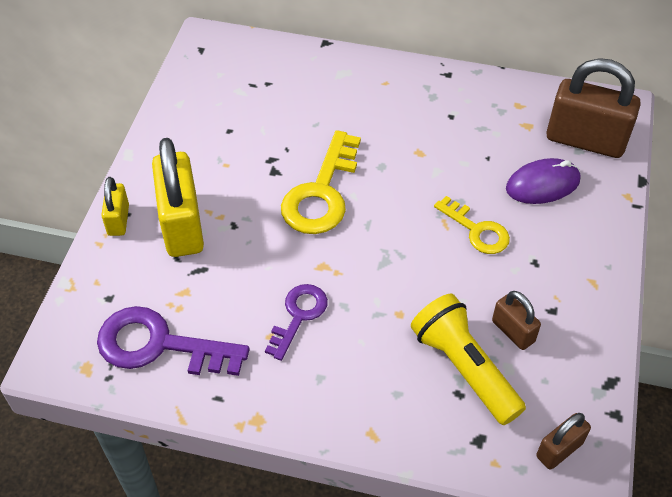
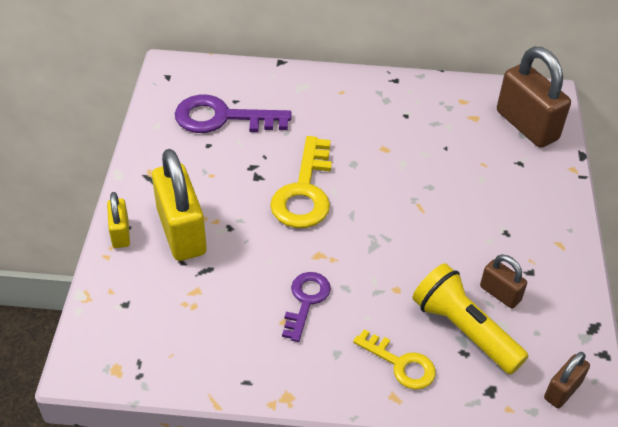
camera: 10 degrees left, 5 degrees down
purple key [97,306,250,376] -> purple key moved to [175,94,292,133]
yellow key [434,196,510,254] -> yellow key moved to [353,329,436,390]
purple mouse [506,158,580,204] -> none
brown padlock [546,58,641,158] -> brown padlock turned 45 degrees clockwise [497,47,571,148]

